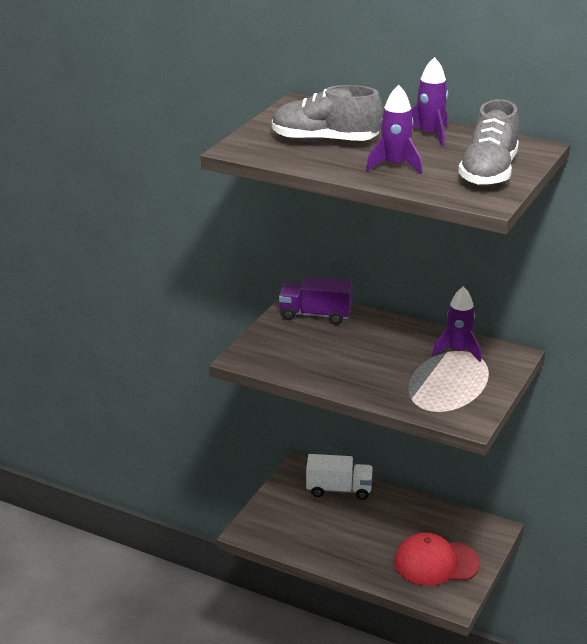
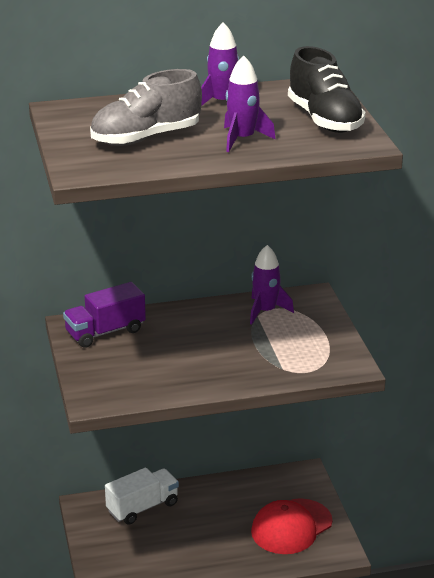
camera: 40 degrees left, 0 degrees up
grey shoe [458,99,519,186] -> black shoe [288,46,365,133]

